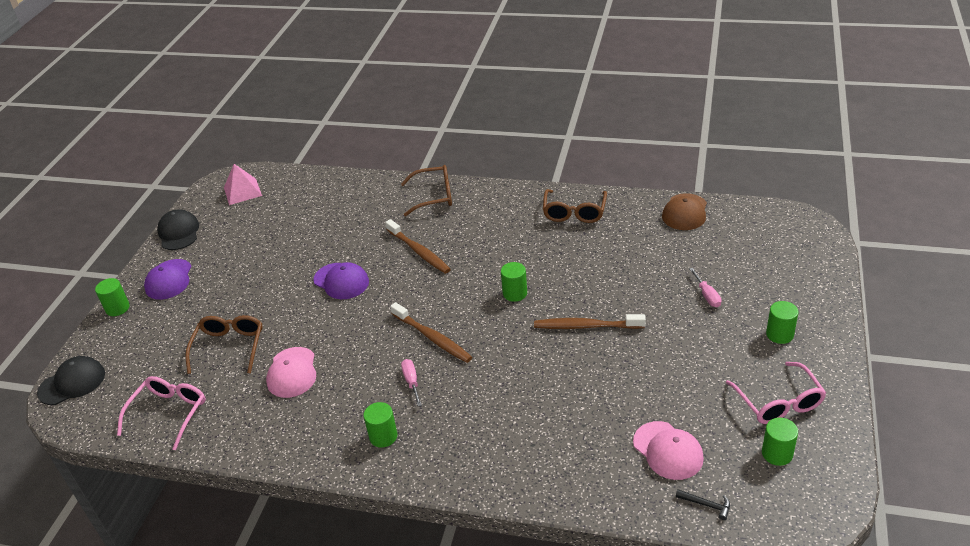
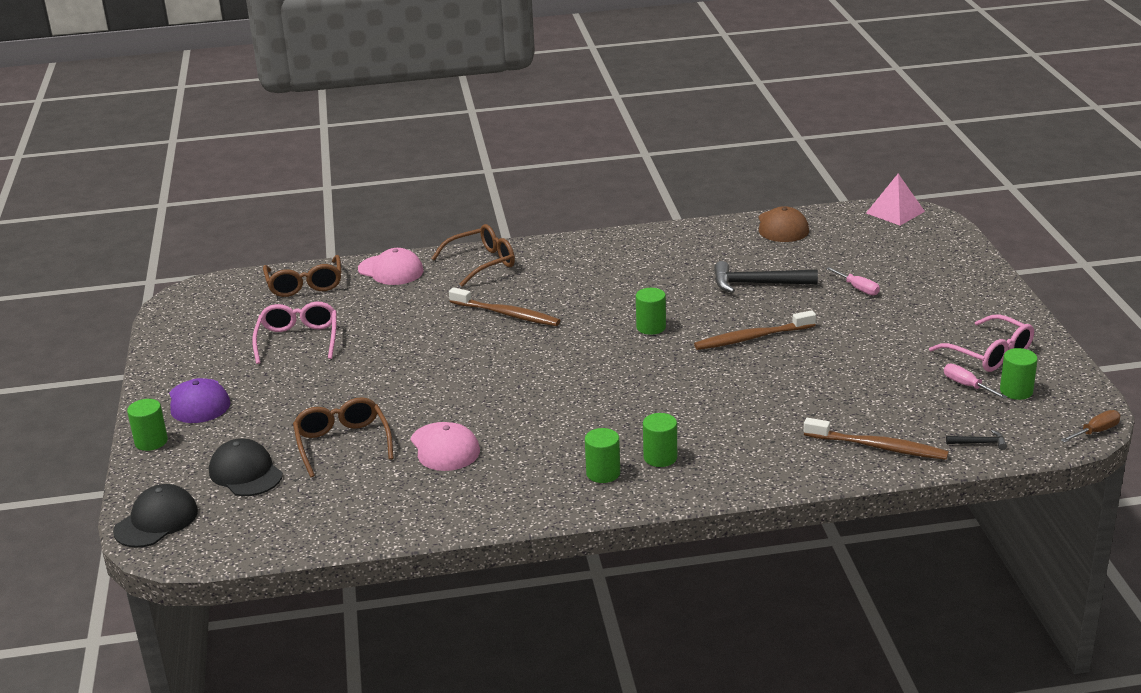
camera: 25 degrees left, 10 degrees down
pink glasses [117,376,206,450] -> pink glasses moved to [252,302,337,364]
black cap [157,209,199,250] -> black cap moved to [209,438,283,496]
pink pyramid [224,164,262,205] -> pink pyramid moved to [866,174,925,226]
purple cap [313,262,369,299] -> none
brown toothbrush [390,302,472,363] -> brown toothbrush moved to [804,418,949,460]
pink screwdriver [401,359,422,406] -> pink screwdriver moved to [944,364,1007,399]
brown glasses [543,189,607,223] -> brown glasses moved to [263,255,341,297]
pink cap [633,421,704,480] -> pink cap moved to [358,248,423,285]
green cylinder [766,301,799,344] -> green cylinder moved to [643,413,677,467]
none -> black hammer [714,261,818,293]
none -> brown screwdriver [1061,410,1121,443]

